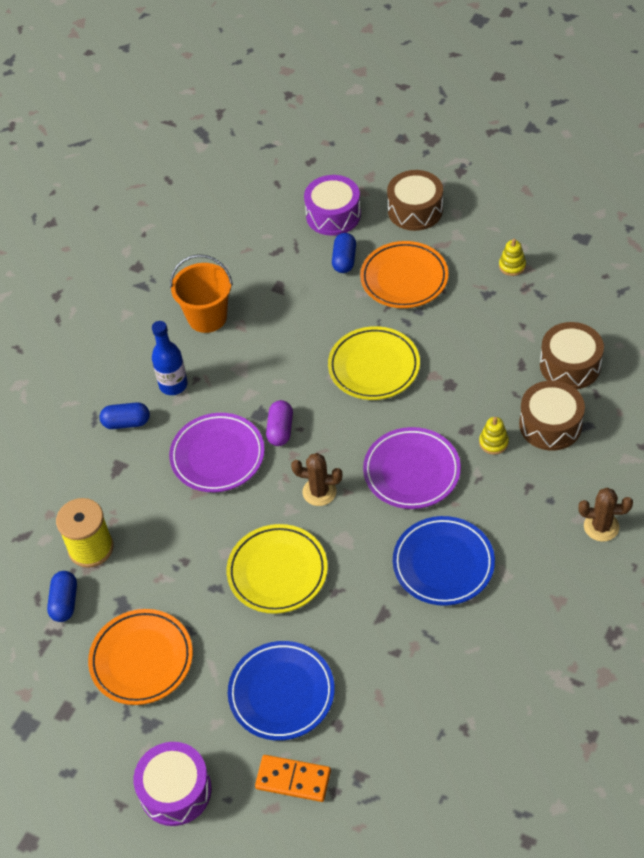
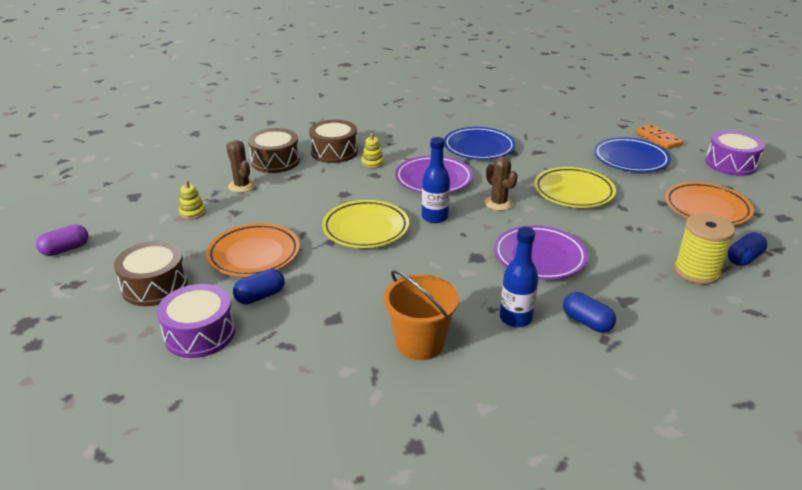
camera: 135 degrees left, 20 degrees down
purple capsule [266,400,293,446] -> purple capsule moved to [36,224,89,256]
brown cactus [579,488,633,542] -> brown cactus moved to [226,140,256,193]
none -> blue bottle [422,137,450,223]

